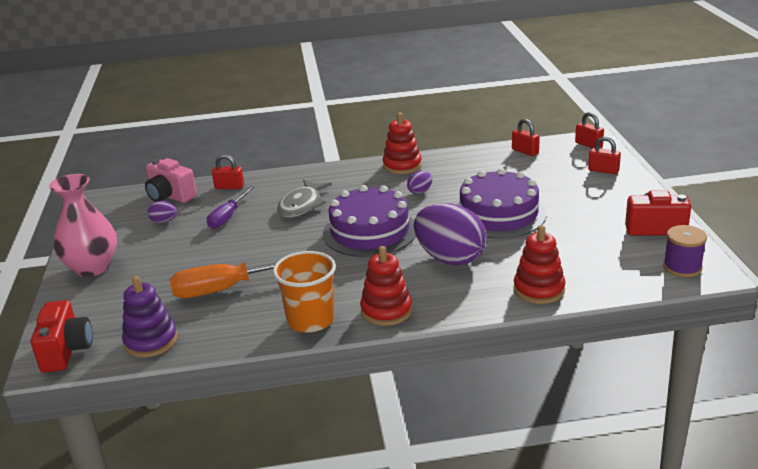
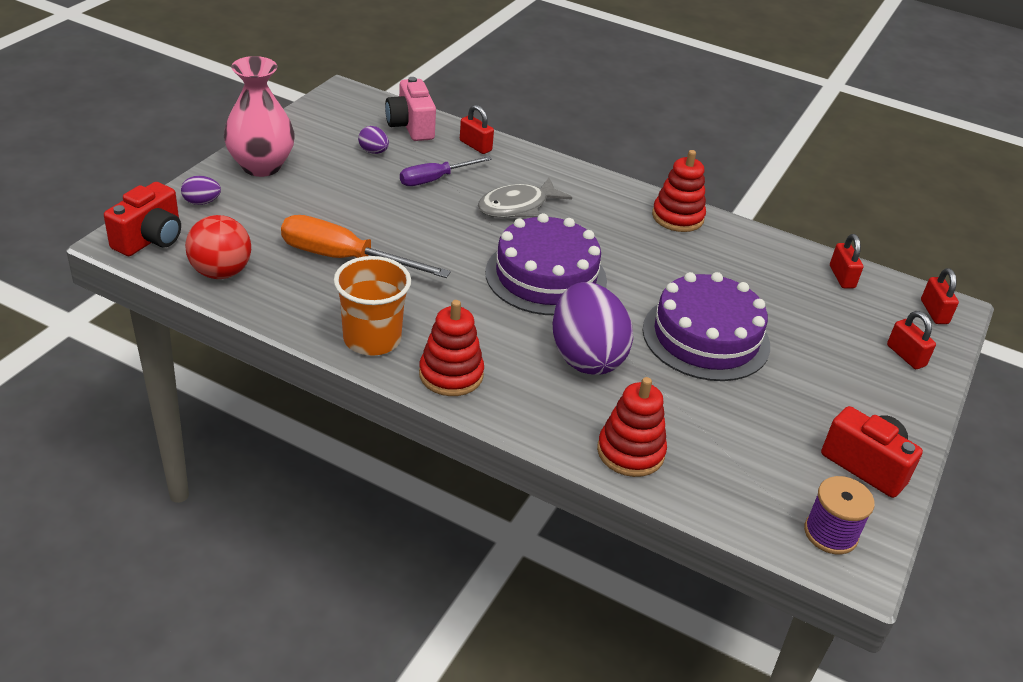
camera: 30 degrees right, 10 degrees up
purple stacking toy [122,276,177,357] -> red ball [185,215,251,279]
purple egg [407,171,432,194] -> purple egg moved to [181,176,221,205]

